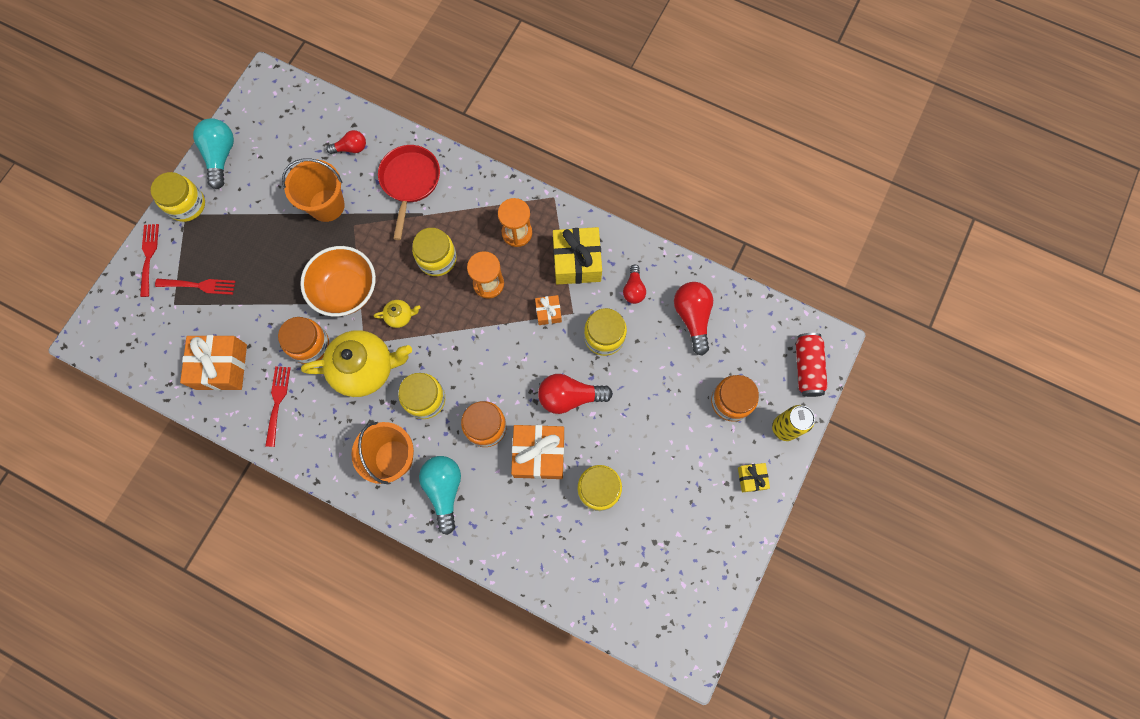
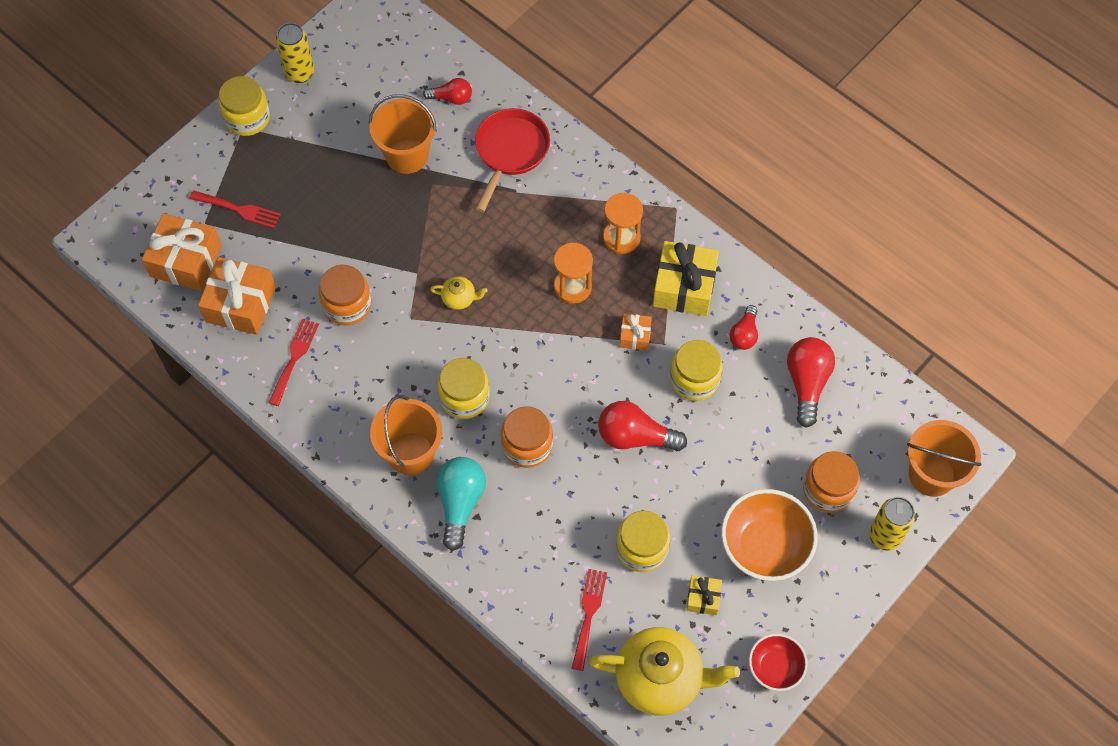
camera: 15 degrees right, 10 degrees down
red fork [140,224,159,297] -> red fork moved to [572,569,607,671]
turquoise light bulb [193,118,234,189] -> yellow can [276,23,314,83]
orange bowl [300,246,376,317] -> orange bowl moved to [721,489,818,581]
yellow teapot [301,330,412,397] -> yellow teapot moved to [589,627,740,715]
yellow jar [412,228,457,276] -> none
orange gift [511,425,564,479] -> orange gift moved to [142,214,222,291]
yellow gift [738,463,770,493] -> yellow gift moved to [686,576,722,615]
red can [796,333,828,397] -> orange bucket [907,420,981,497]
none -> red bowl [749,633,808,691]

